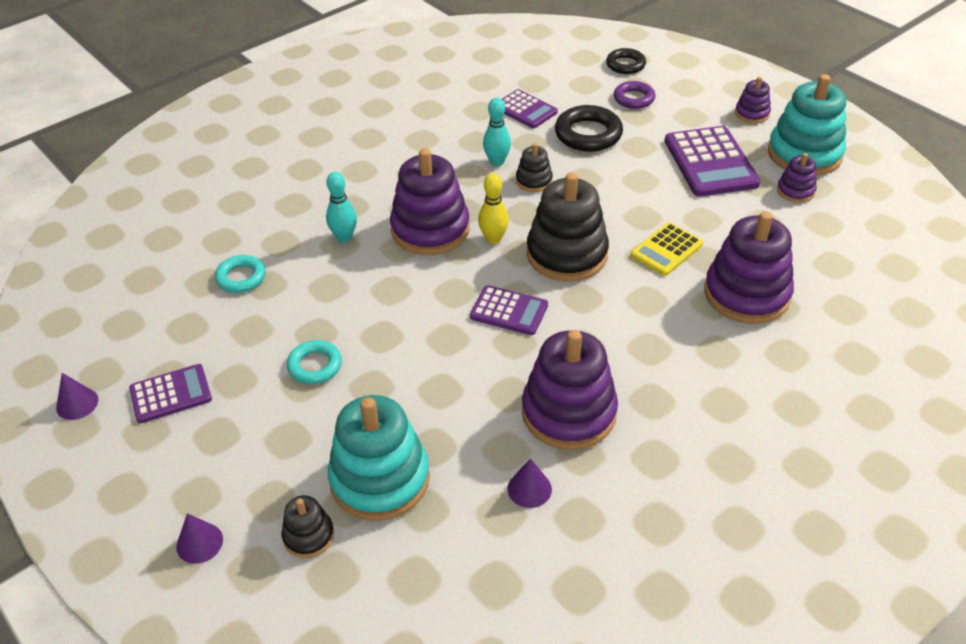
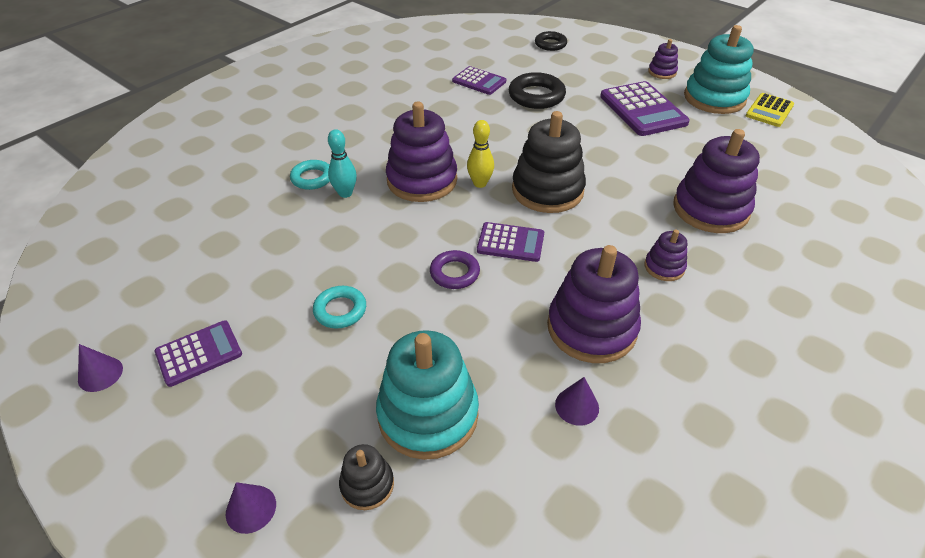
camera: 10 degrees left, 0 degrees up
turquoise ring [215,255,266,293] -> turquoise ring moved to [290,160,330,190]
turquoise bowling pin [483,98,511,166] -> none
black stacking toy [516,143,553,192] -> none
purple ring [614,81,655,109] -> purple ring moved to [430,250,480,289]
yellow calculator [631,222,703,276] -> yellow calculator moved to [746,93,794,127]
purple stacking toy [777,153,817,203] -> purple stacking toy moved to [644,229,687,281]

